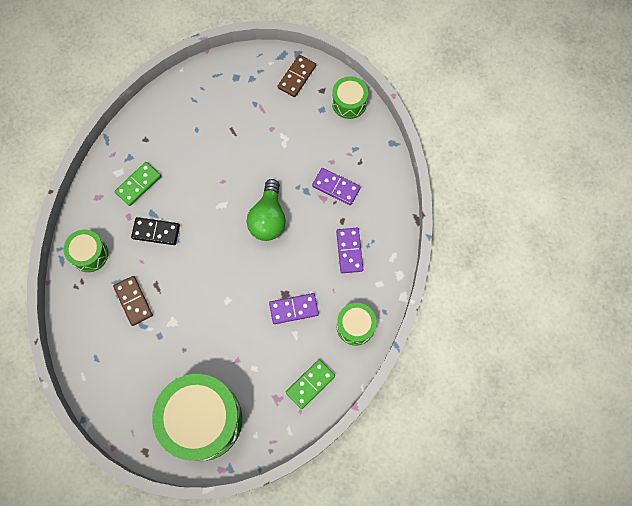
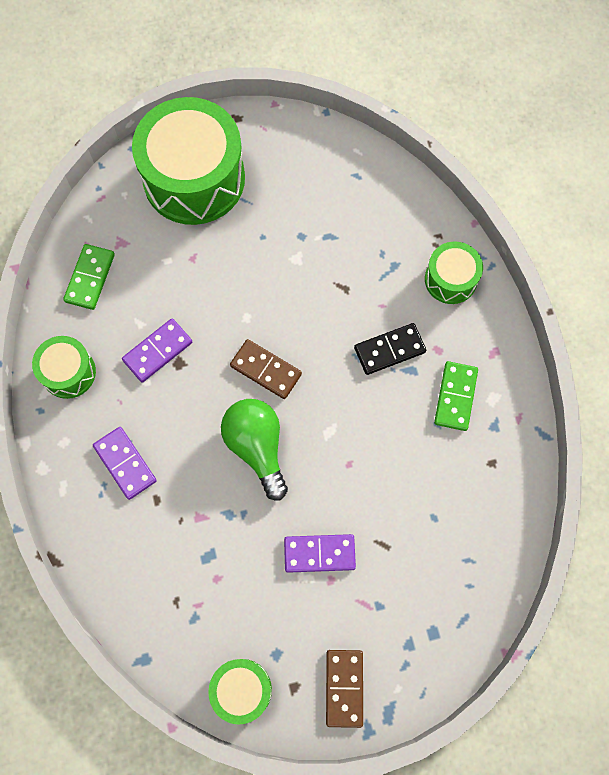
camera: 150 degrees right, 0 degrees up
brown domino [113,276,153,326] -> brown domino moved to [230,339,302,399]
purple domino [312,168,361,205] -> purple domino moved to [284,534,356,573]

